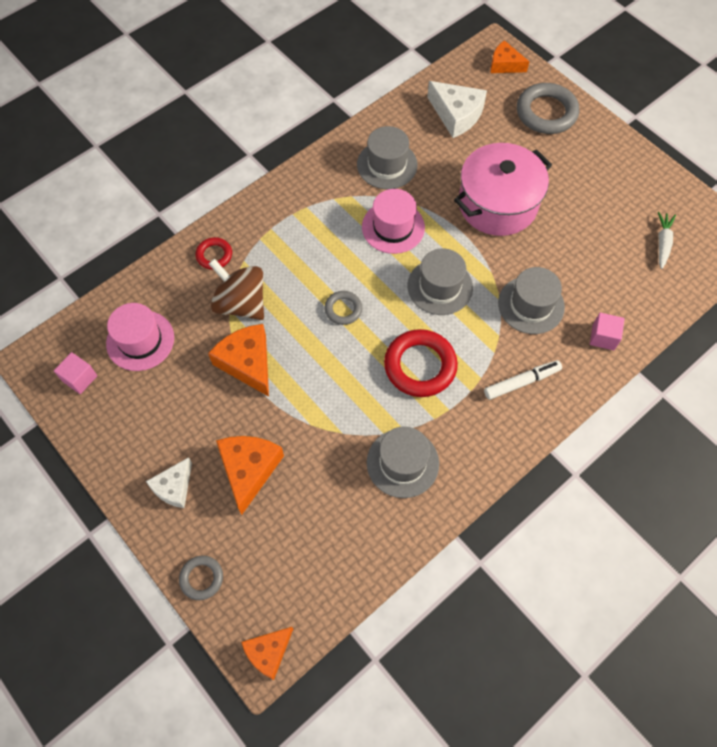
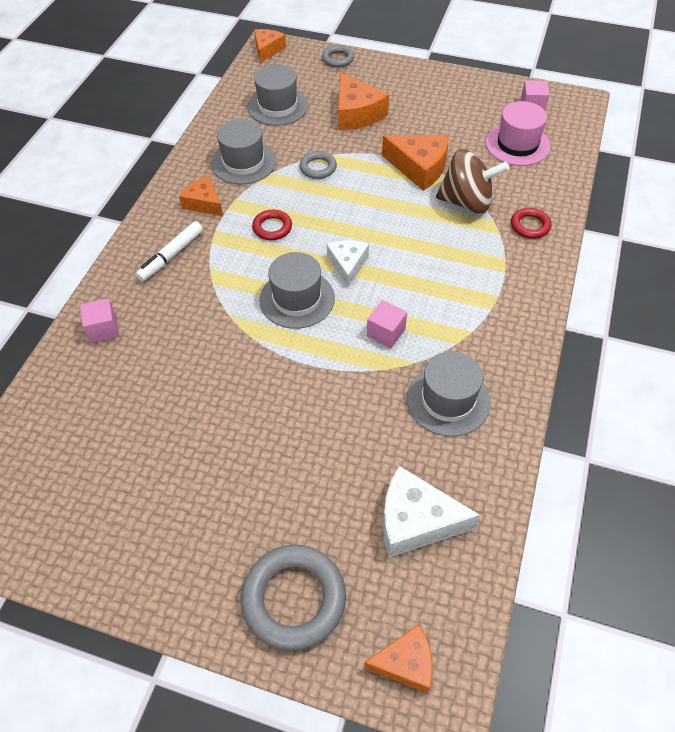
camera: 150 degrees right, 10 degrees down
white cheese [146,457,192,508] -> white cheese moved to [327,240,369,287]
grey ring [325,291,362,325] -> grey ring moved to [299,151,337,179]
pink hat [362,189,425,254] -> pink cube [367,300,407,348]
red ring [384,329,458,397] -> red ring [252,210,292,240], size x0.54
pink pot [454,143,552,236] -> none
grey hat [498,267,565,334] -> grey hat moved to [248,65,308,126]
white carrot [658,212,676,269] -> none
none -> orange cheese [179,176,223,216]

